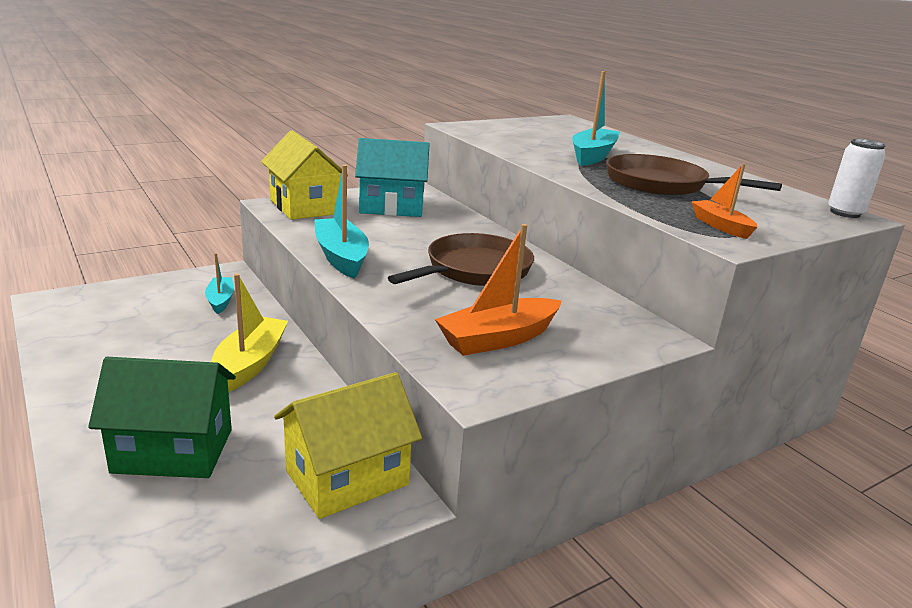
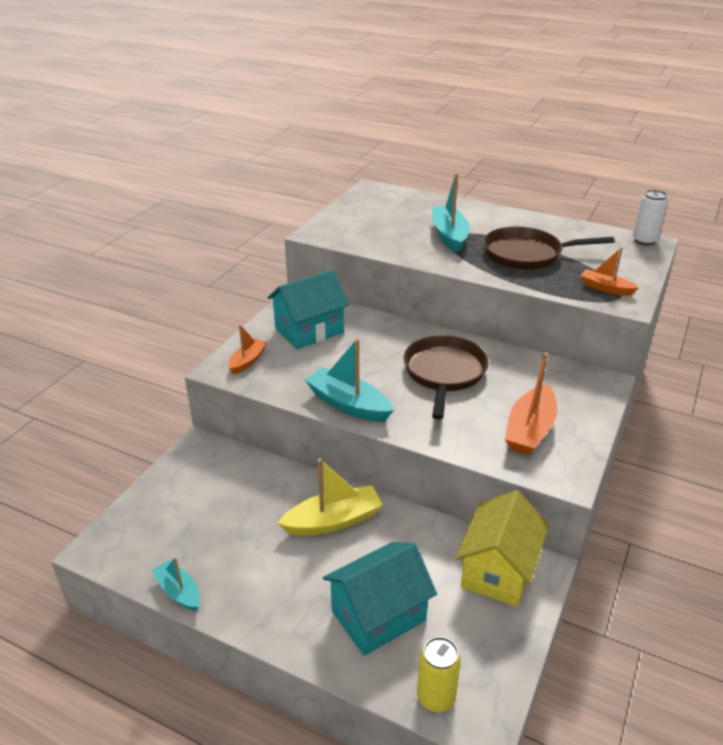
camera: 30 degrees left, 10 degrees up
green house [88,357,236,478] -> turquoise house [323,542,437,656]
turquoise boat [205,253,234,314] -> turquoise boat moved to [152,557,200,611]
yellow boat [211,273,288,392] -> yellow boat turned 90 degrees clockwise [278,459,383,536]
yellow house [261,130,348,220] -> orange boat [228,325,267,375]
none -> yellow can [417,637,461,712]

